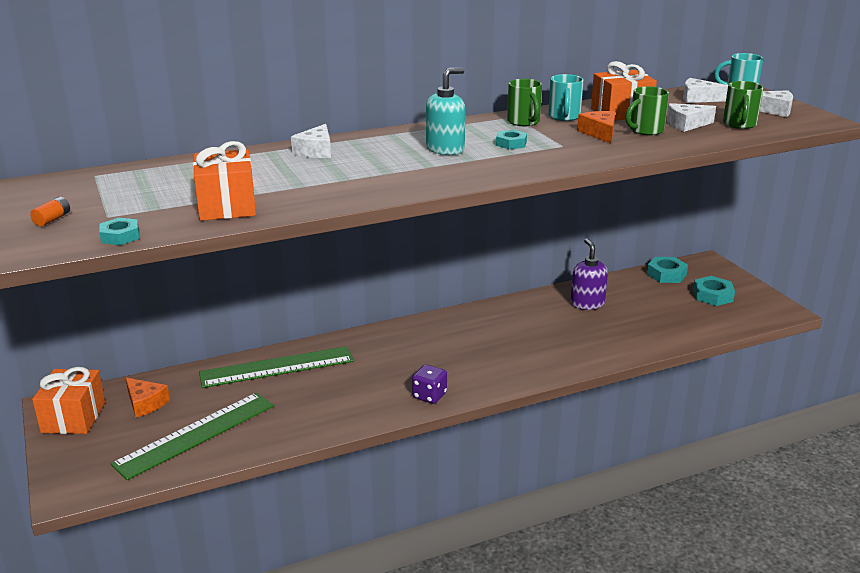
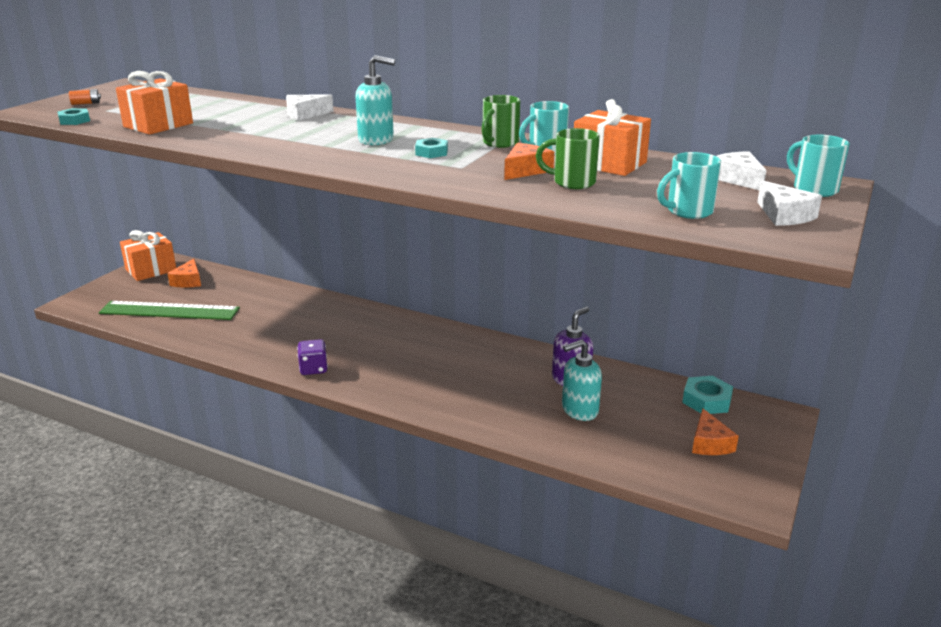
camera: 50 degrees right, 0 degrees up
green ruler [199,346,354,388] -> none
white cheese [667,103,716,132] -> none
turquoise nut [693,276,735,306] -> orange cheese [692,408,739,455]
green mug [723,81,764,129] -> turquoise mug [657,152,721,219]
none -> turquoise soap dispenser [562,339,602,421]

